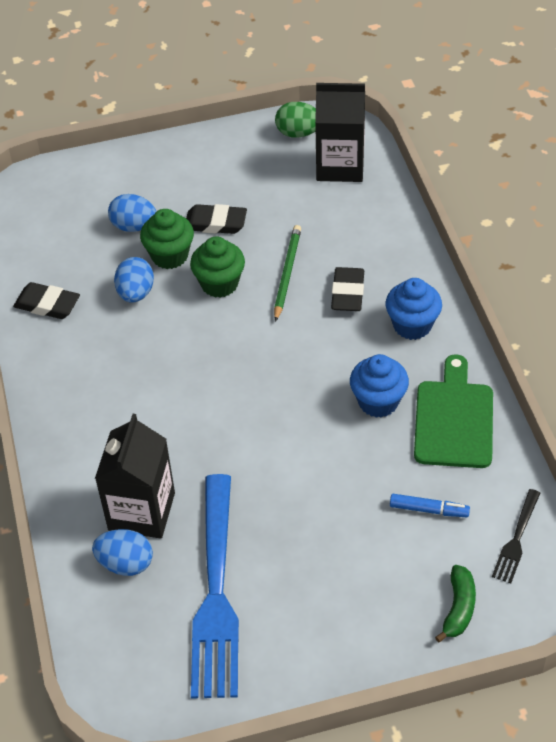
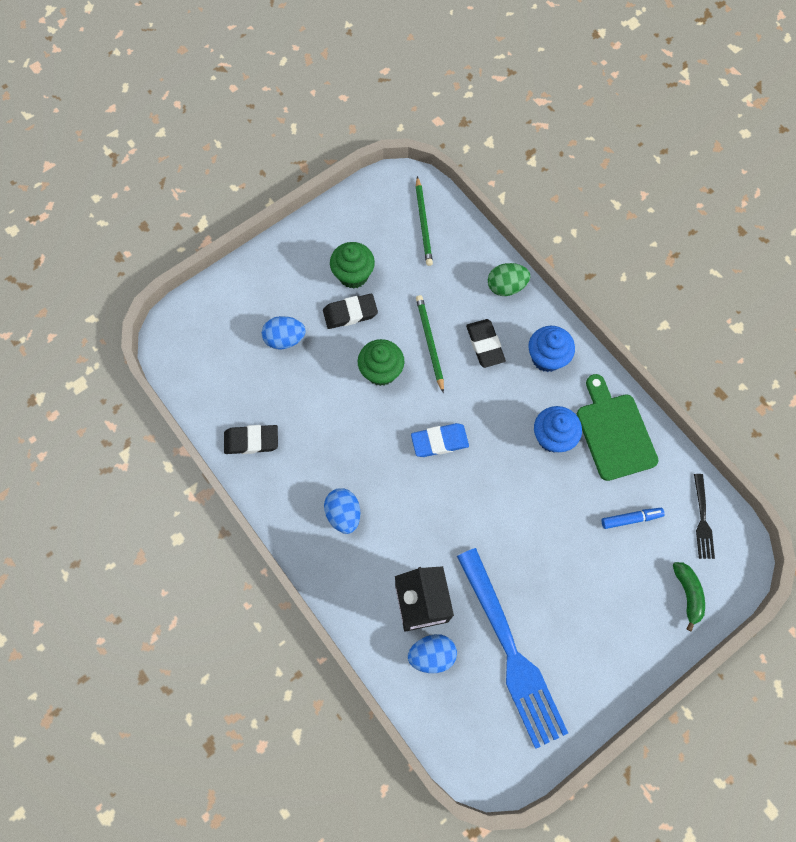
camera: 25 degrees left, 20 degrees up
blue egg [114,257,154,303] -> blue egg moved to [324,488,360,534]
green cupcake [140,209,194,269] -> green cupcake moved to [330,242,375,289]
green egg [275,102,316,138] -> green egg moved to [488,263,530,296]
black carton [315,83,365,182] -> green pencil [416,176,433,266]
none -> blue eraser [411,423,469,457]

